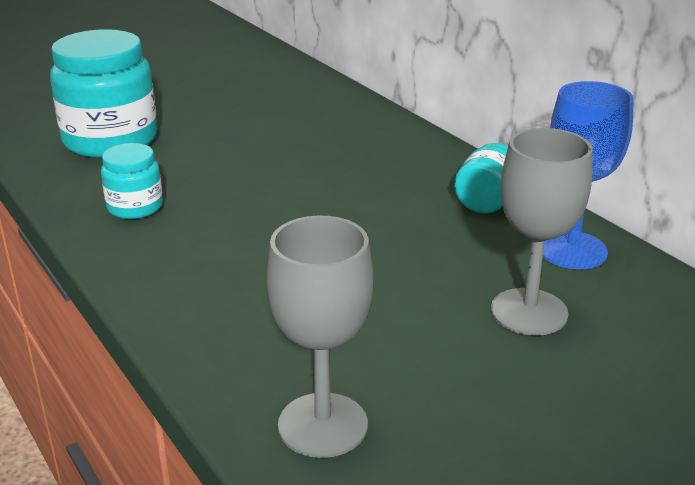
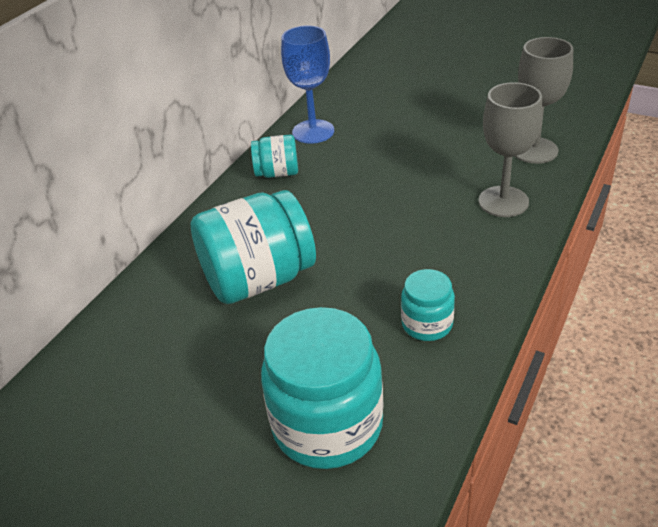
camera: 115 degrees left, 10 degrees up
grey goblet [491,128,593,336] -> grey goblet moved to [479,82,542,217]
none -> turquoise jar [191,190,316,304]

